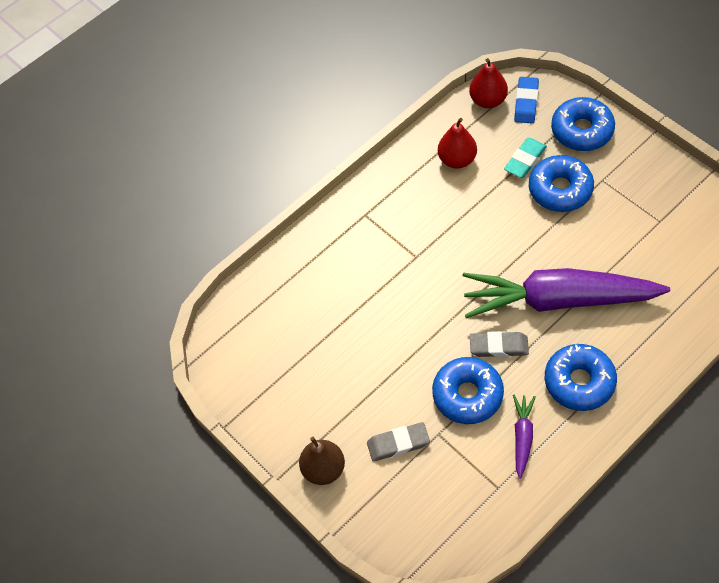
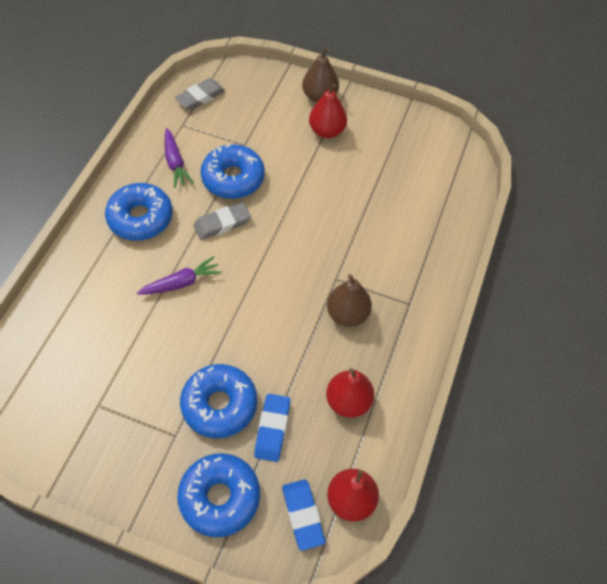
camera: 145 degrees right, 0 degrees up
grey eraser [367,422,430,462] -> grey eraser moved to [175,78,225,110]
purple carrot [463,268,670,318] -> purple carrot [137,256,222,295], size x0.41
turquoise eraser [504,138,547,178] -> blue eraser [254,394,290,462]
none -> red pear [309,84,347,138]
none -> brown pear [327,274,372,327]

